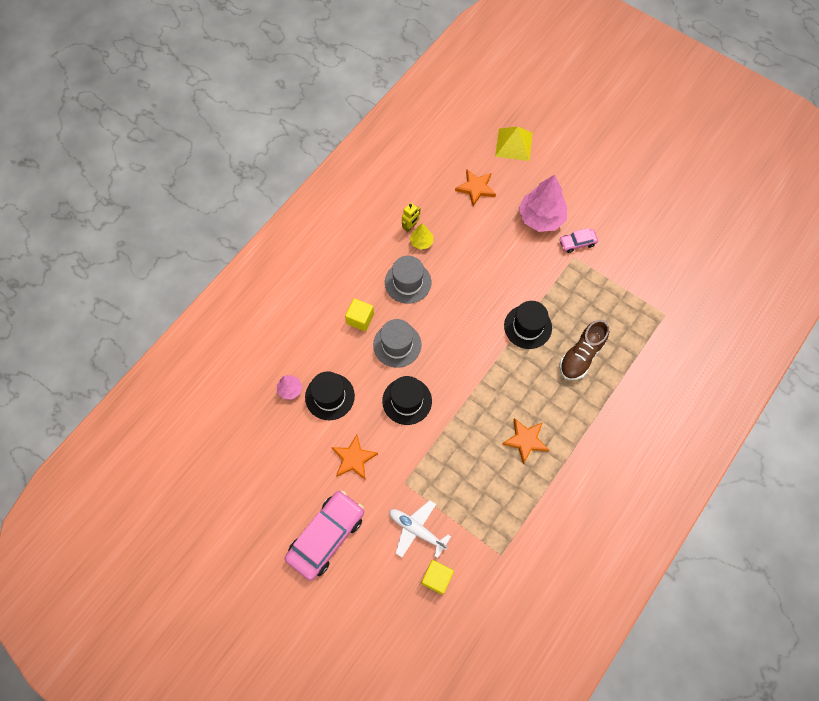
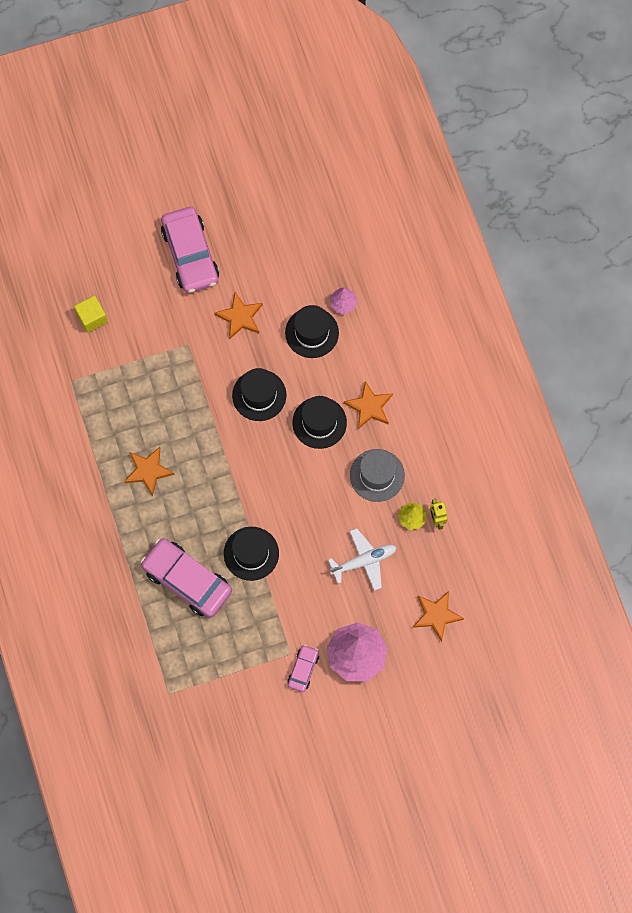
camera: 125 degrees right, 5 degrees up
yellow cube [345,298,374,331] -> orange star [344,381,393,429]
grey hat [373,319,422,368] -> black hat [292,396,347,449]
white plane [389,500,451,558] -> white plane moved to [328,528,397,591]
yellow pyramid [495,127,533,161] -> none
brown shoe [559,319,609,380] -> pink car [141,538,232,618]

